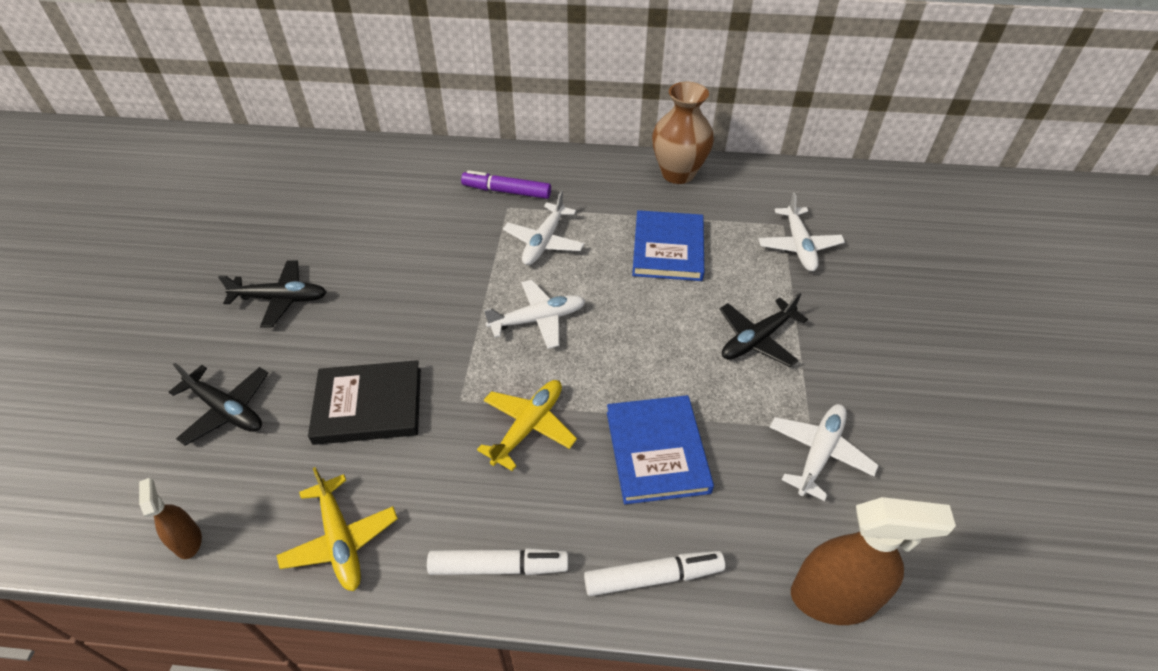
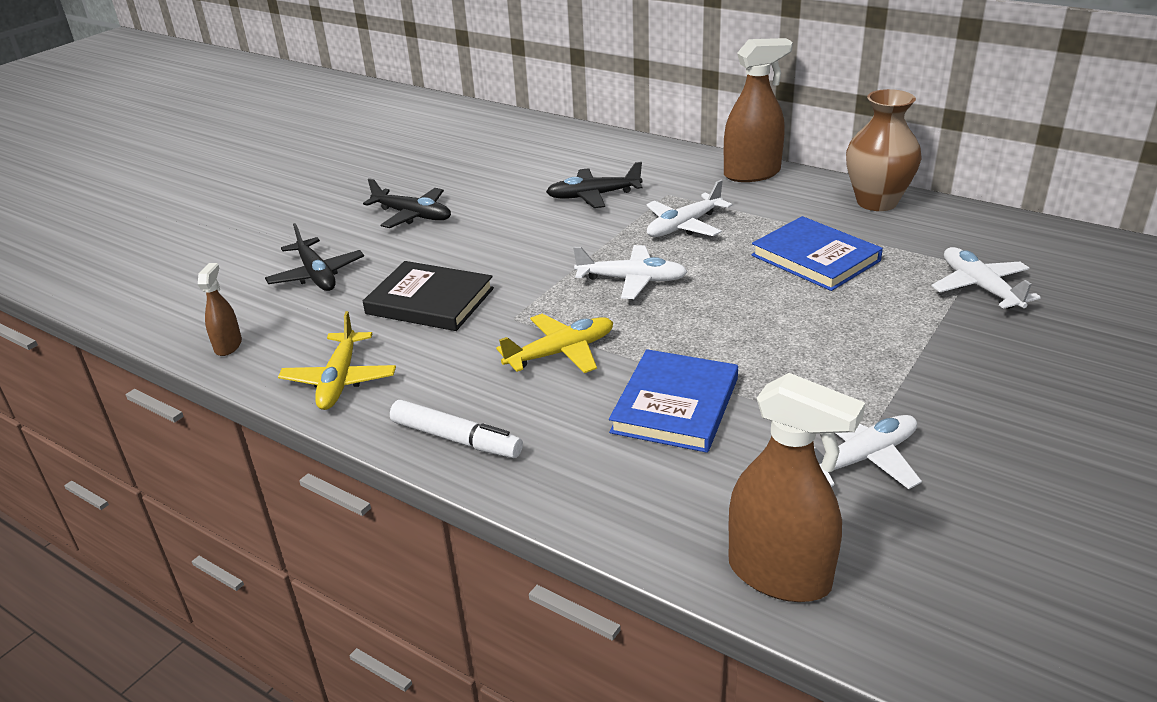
camera: 30 degrees right, 15 degrees down
purple marker [461,170,551,199] -> none
white marker [584,551,725,596] -> none
blue book [632,210,704,281] -> blue book turned 75 degrees counterclockwise [751,216,883,291]
black plane [720,293,808,367] -> black plane moved to [546,162,643,208]
white plane [758,192,845,271] -> white plane turned 135 degrees clockwise [932,247,1041,309]
none -> brown spray bottle [724,38,793,182]

